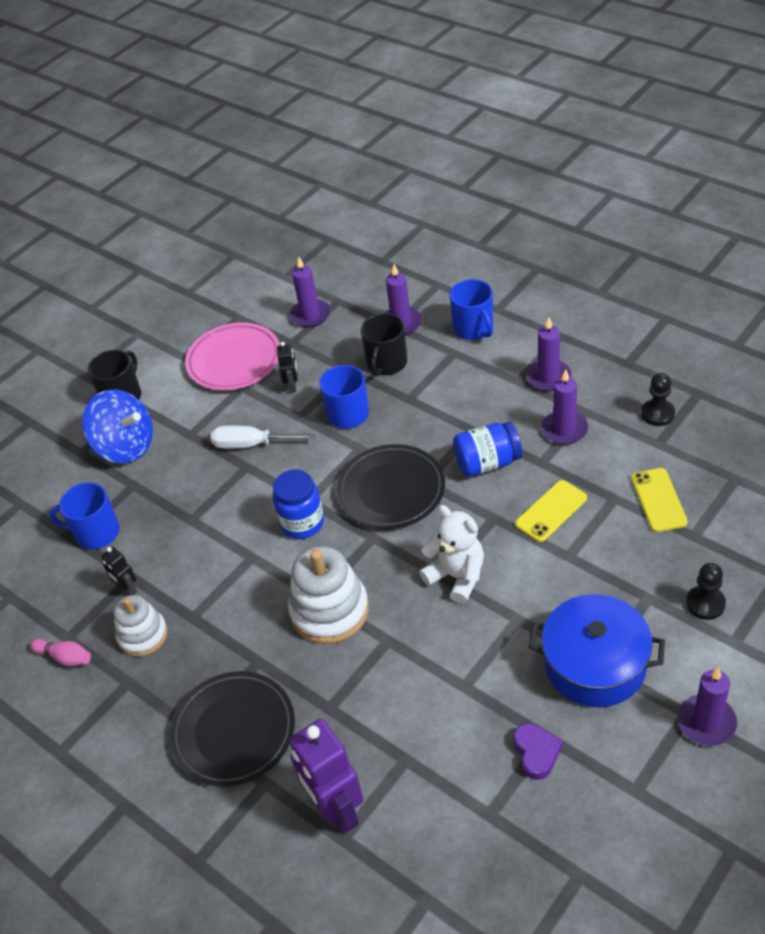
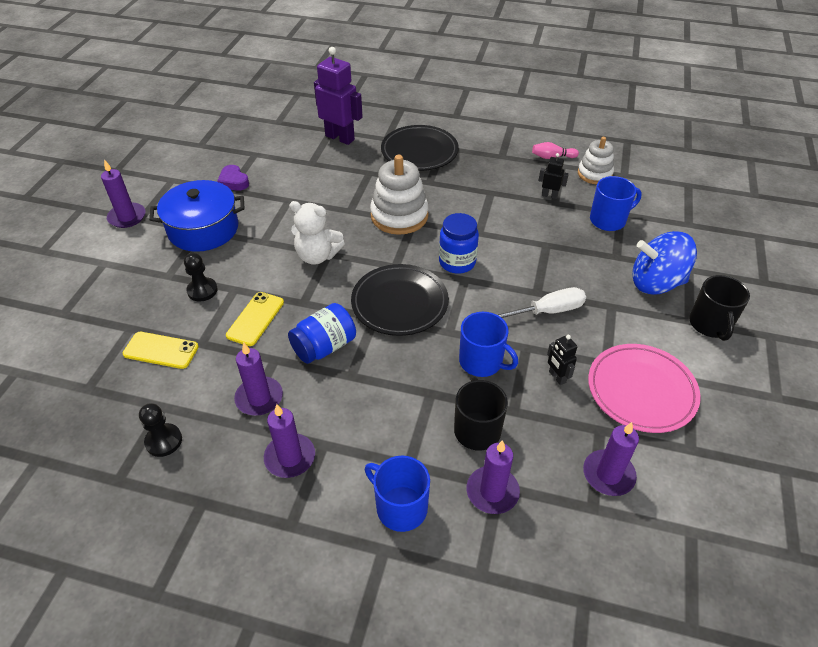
camera: 150 degrees right, 0 degrees up
white stacking toy [114,595,168,657] -> white stacking toy moved to [578,137,614,184]
yellow phone [631,468,688,532] -> yellow phone turned 45 degrees counterclockwise [123,332,199,369]
black pawn [686,563,726,620] -> black pawn moved to [184,253,218,302]

